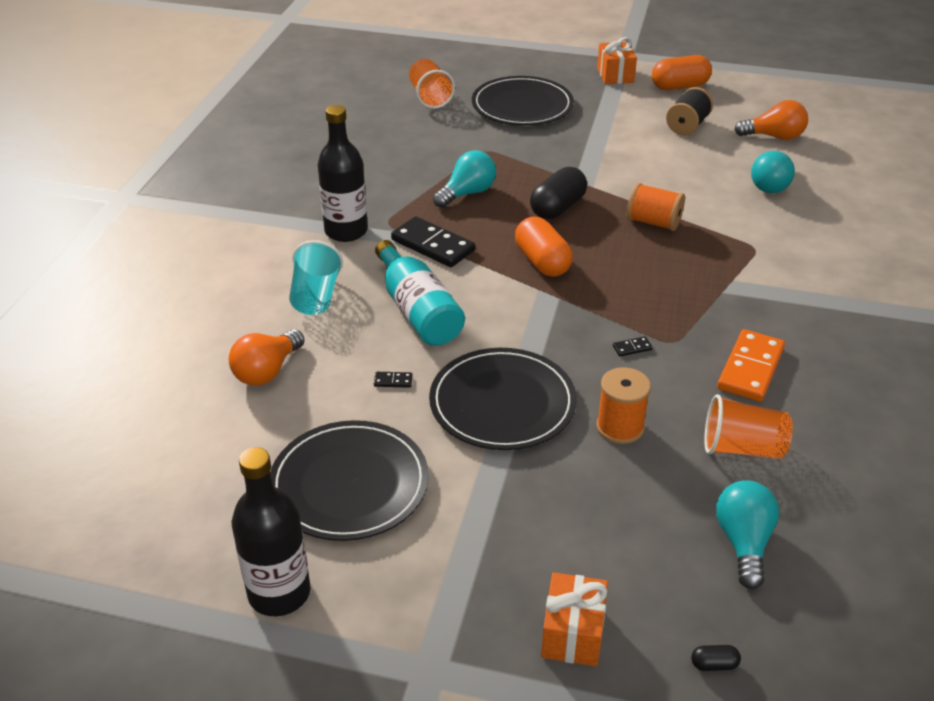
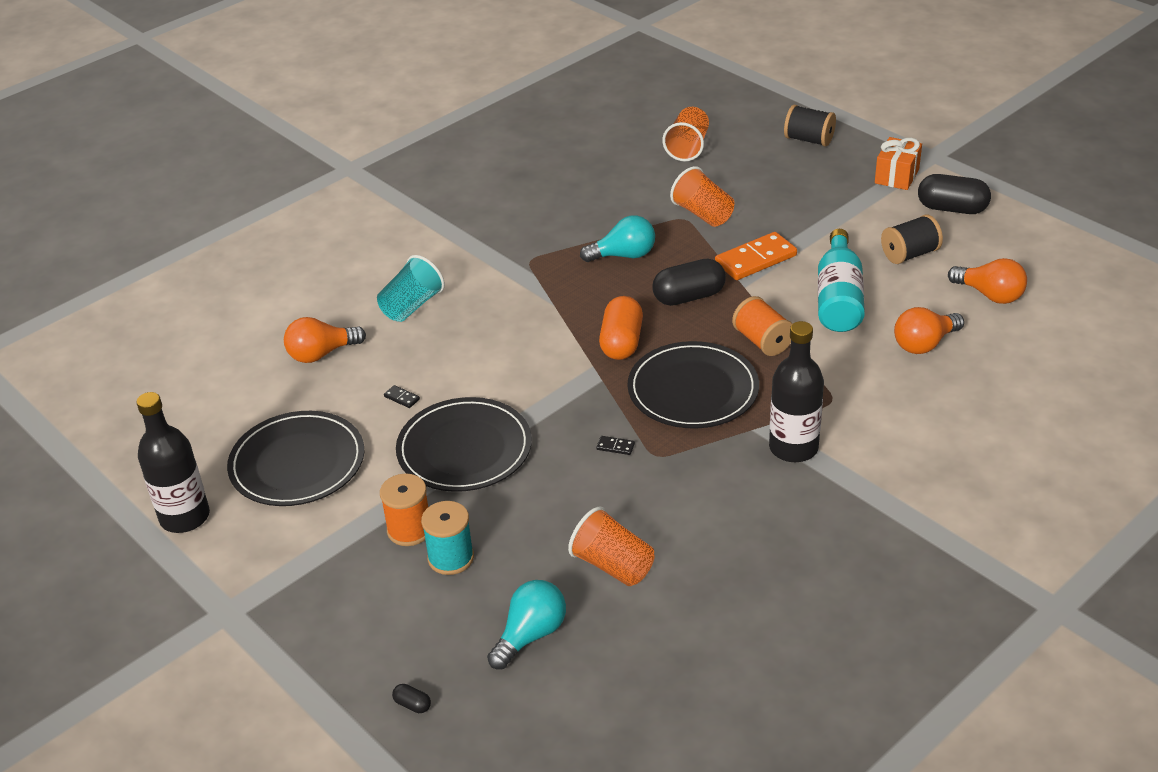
camera: 35 degrees right, 0 degrees up
black bottle [318,105,368,242] -> black bottle moved to [769,321,824,462]
turquoise bottle [375,240,465,346] -> turquoise bottle moved to [818,229,865,332]
black domino [391,216,475,267] -> none
black plate [472,76,574,126] -> black plate moved to [627,341,759,429]
orange gift [541,572,608,667] -> none
orange spool [596,367,651,444] -> orange spool moved to [380,473,428,546]
orange capsule [652,55,712,90] -> black capsule [918,174,991,214]
orange domino [717,329,785,402] -> orange domino moved to [715,232,797,280]
turquoise light bulb [751,151,795,193] -> orange light bulb [894,307,964,354]
none -> turquoise spool [421,501,474,575]
none -> orange cup [670,166,735,227]
none -> black spool [784,105,836,147]

